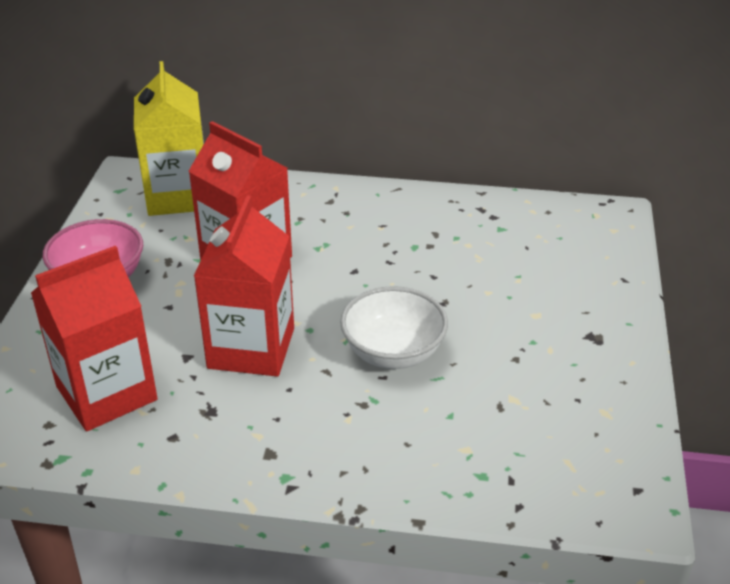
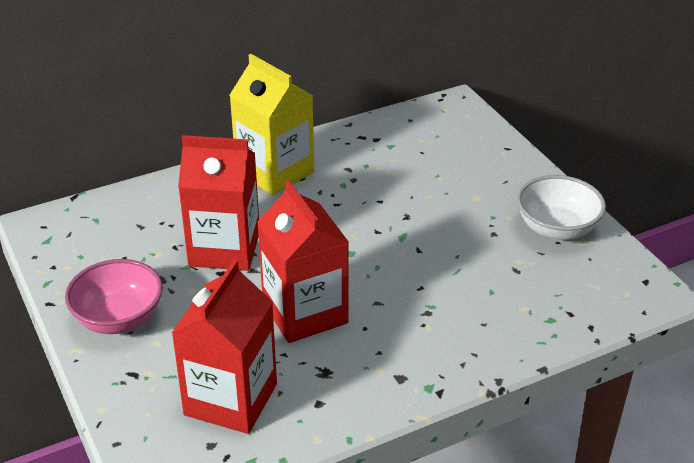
camera: 35 degrees left, 0 degrees up
yellow carton [134,61,204,216] -> yellow carton moved to [230,54,314,195]
white bowl [340,286,448,369] -> white bowl moved to [517,175,606,240]

